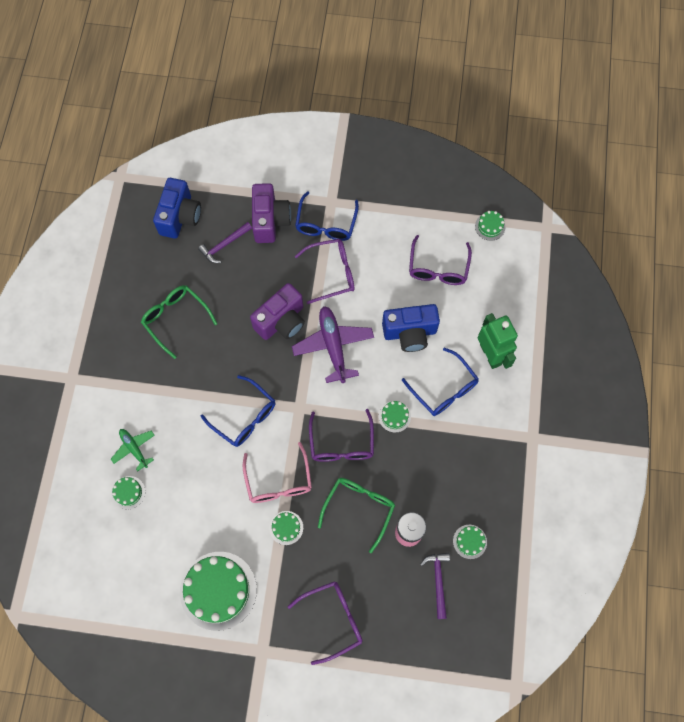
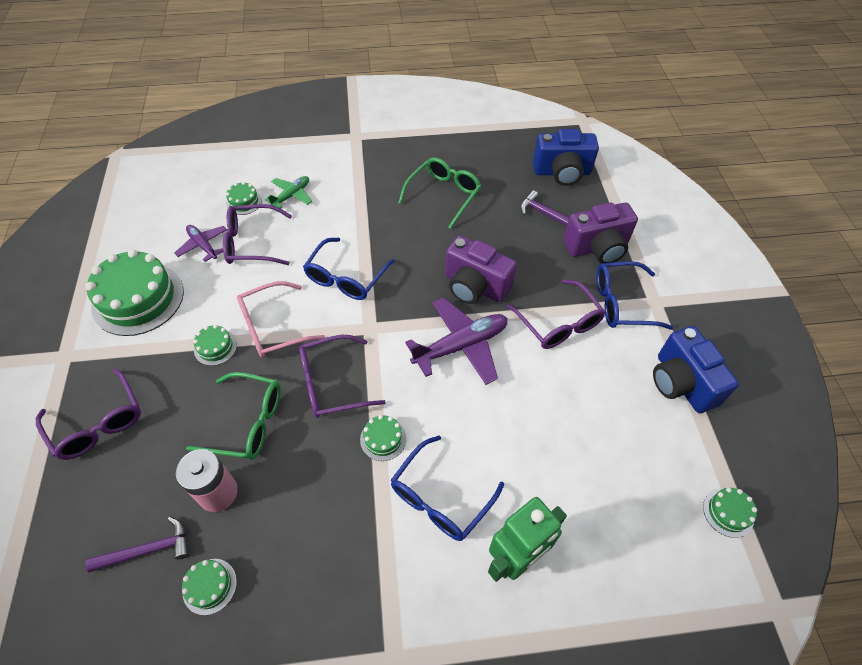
camera: 75 degrees right, 15 degrees down
blue camera [382,304,440,352] -> blue camera moved to [653,326,739,413]
purple glasses [409,235,472,285] -> purple glasses moved to [223,204,292,265]
none -> purple plane [174,225,227,262]

